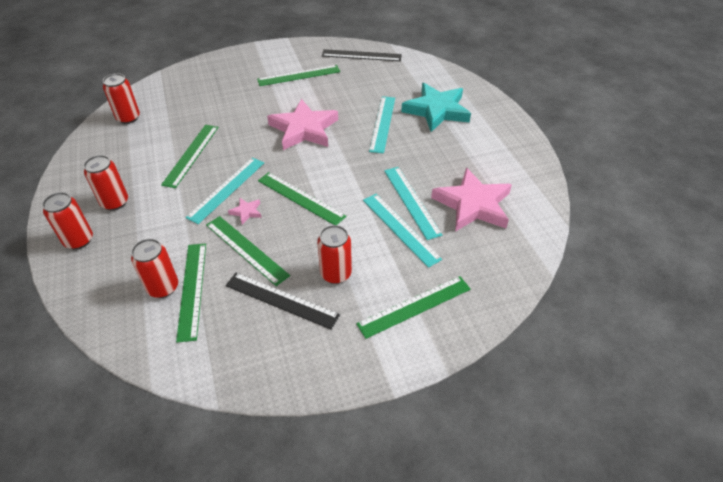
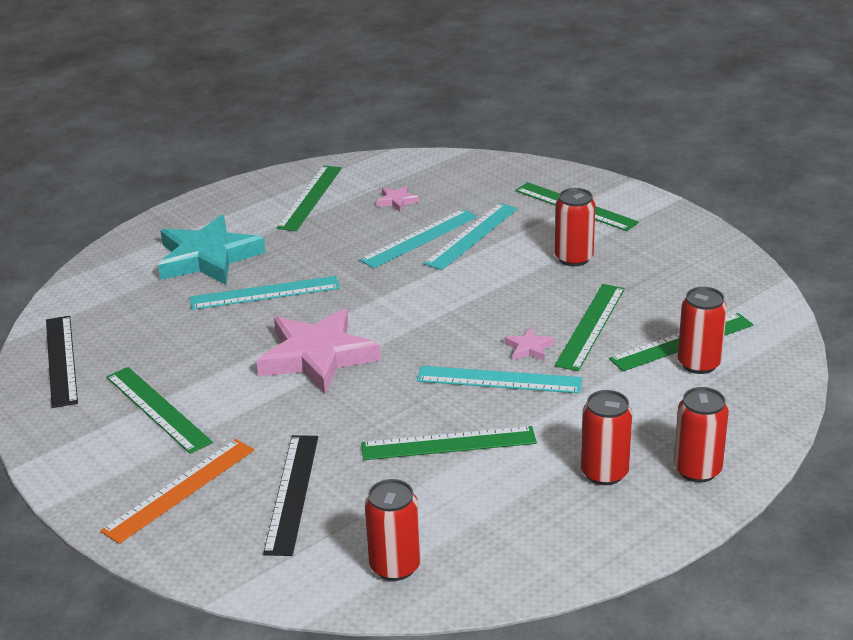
camera: 110 degrees left, 15 degrees down
black ruler [226,273,340,330] -> black ruler moved to [263,435,318,556]
green ruler [258,172,346,225] -> green ruler moved to [276,165,342,231]
pink star [431,167,512,232] -> pink star [377,186,419,212], size x0.41
none -> orange ruler [101,439,254,544]

